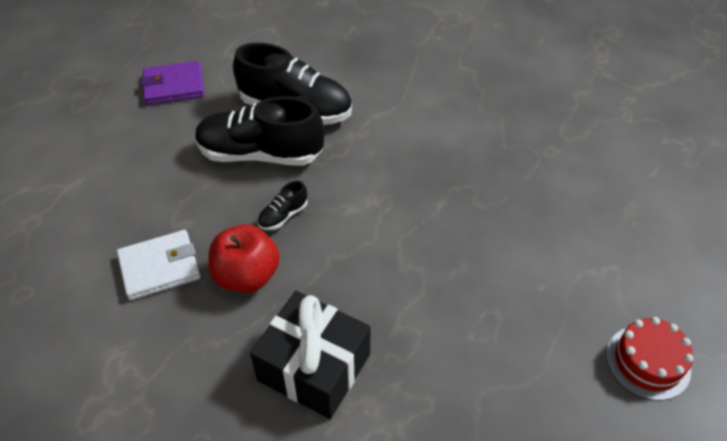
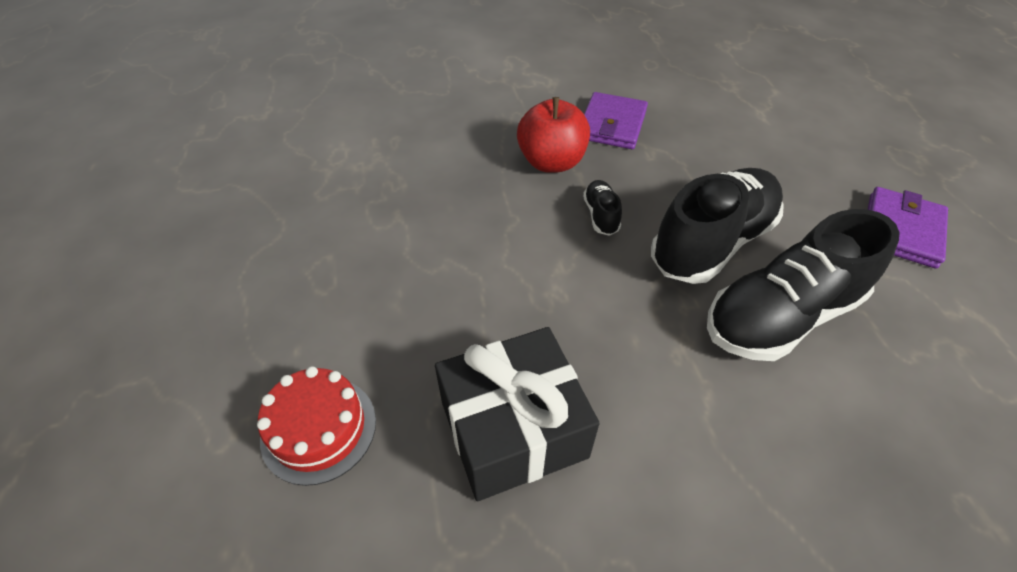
camera: 130 degrees right, 0 degrees up
white wallet [117,230,201,300] -> purple wallet [584,92,648,149]
black gift [250,291,371,419] -> black gift moved to [435,327,600,501]
red cake [606,317,694,401] -> red cake moved to [257,366,376,486]

